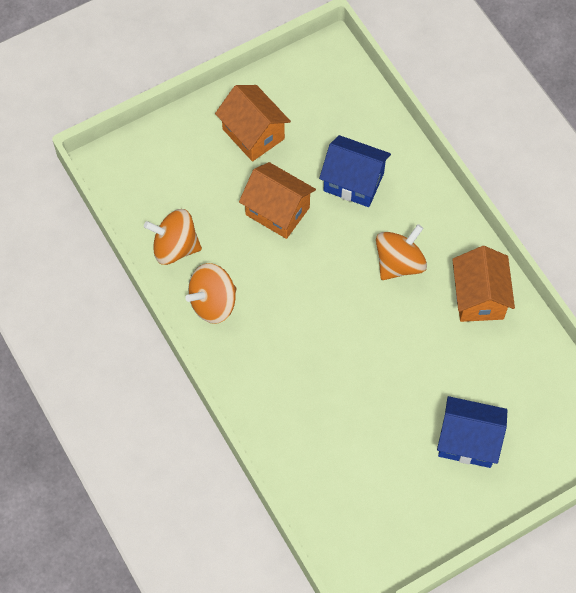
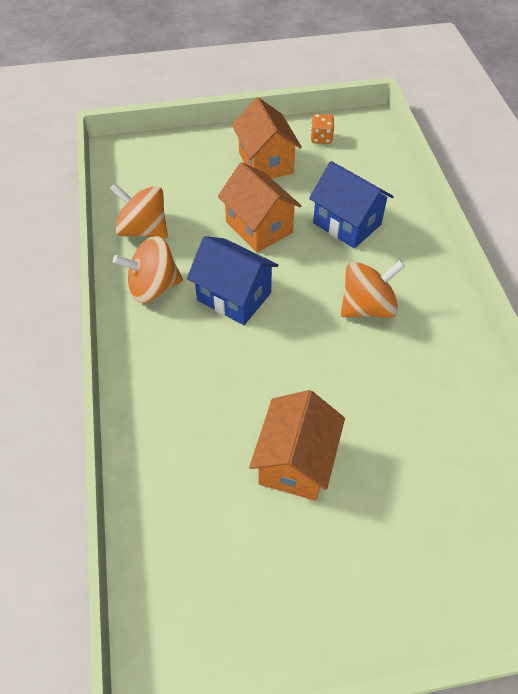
camera: 20 degrees right, 10 degrees down
blue house [437,396,507,468] -> blue house moved to [187,236,278,325]
orange house [452,246,515,322] -> orange house moved to [249,390,345,501]
none -> orange dice [310,114,334,144]

